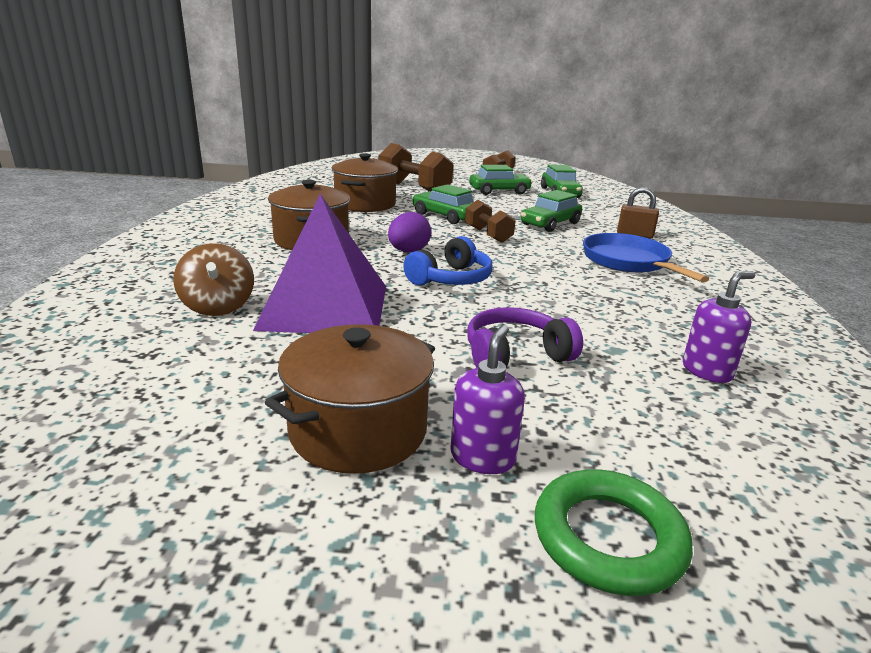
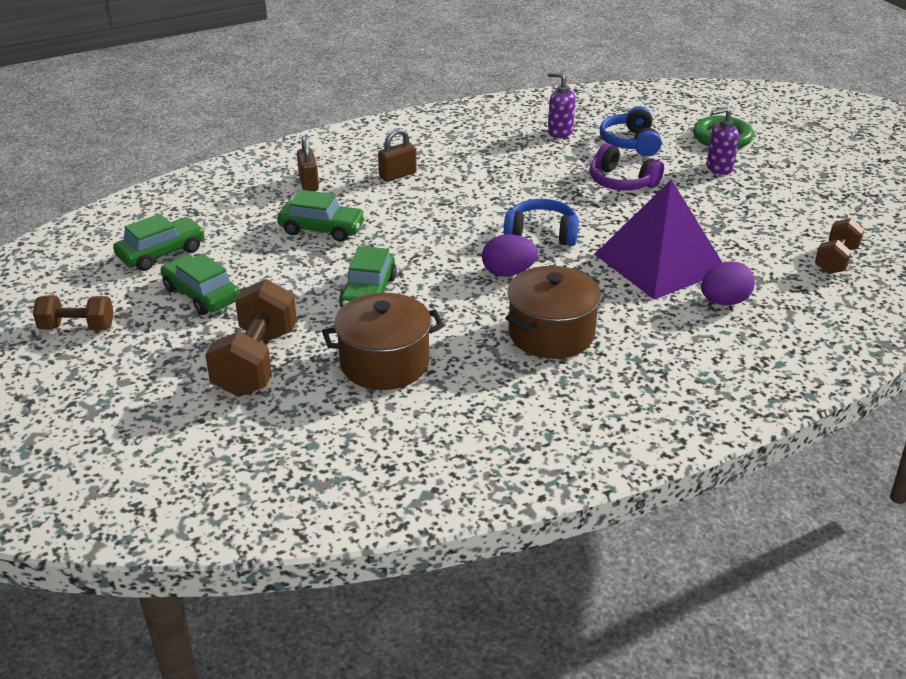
camera: 120 degrees left, 10 degrees up
brown spinning top [173,243,254,316] -> purple egg [701,261,755,305]
brown pot [265,324,435,474] -> none
brown dumbbell [465,200,516,243] -> brown dumbbell moved to [815,218,864,274]
blue pan [583,233,709,283] -> brown padlock [378,128,417,182]
none -> blue headphones [600,106,662,156]

